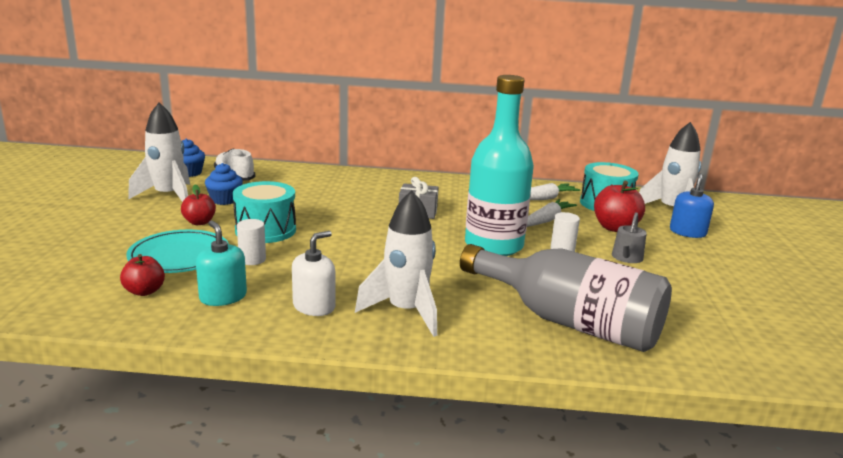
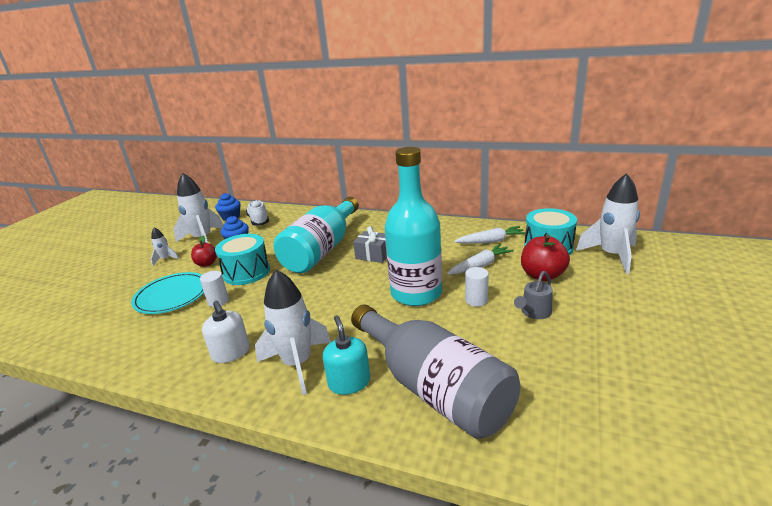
camera: 20 degrees right, 5 degrees up
red apple [120,254,165,296] -> none
turquoise soap dispenser [196,220,247,306] -> turquoise soap dispenser moved to [323,316,370,395]
white soap dispenser [292,231,336,316] -> white soap dispenser turned 90 degrees clockwise [202,301,250,363]
blue soap dispenser [670,173,714,238] -> none
none -> white rocket [151,227,179,266]
none -> turquoise bottle [273,197,359,273]

